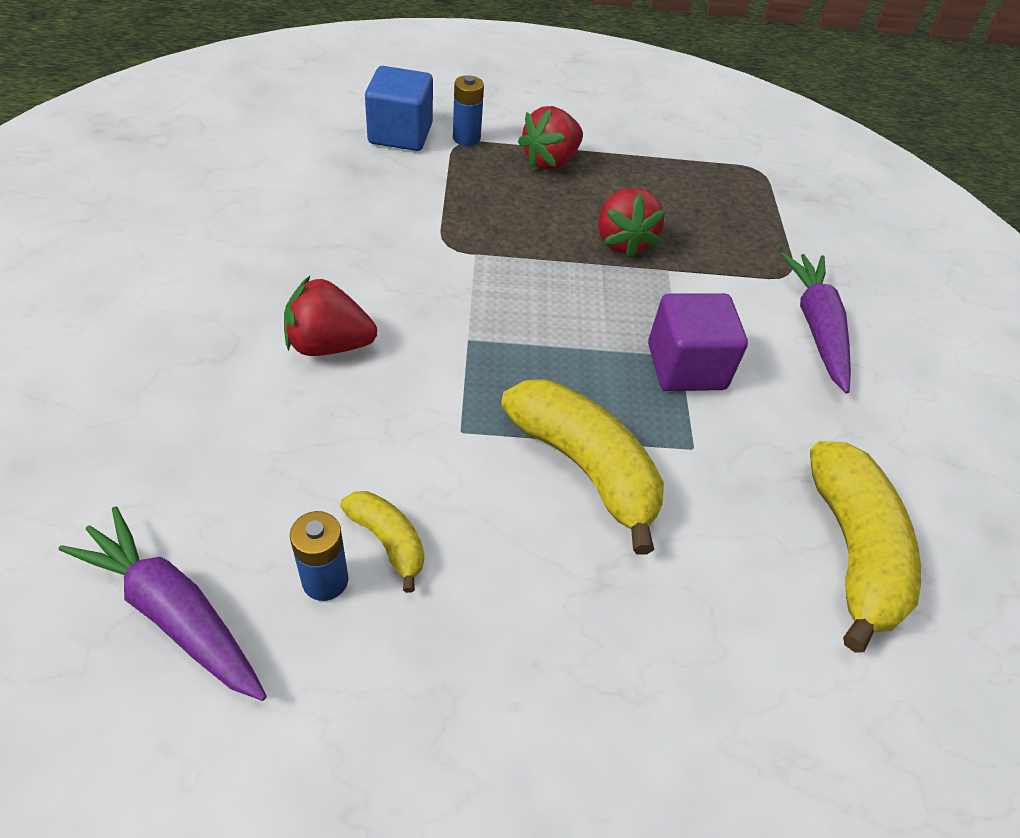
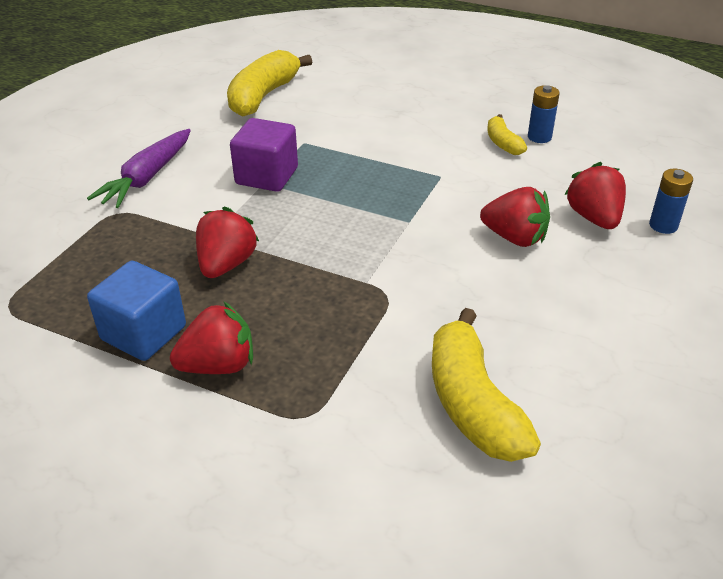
camera: 150 degrees left, 10 degrees down
purple carrot [59,506,267,701] -> none
blue cube [365,66,433,151] -> blue cube moved to [87,261,186,361]
blue battery [453,75,484,146] -> blue battery moved to [649,169,693,234]
yellow banana [501,379,664,554] -> yellow banana moved to [432,308,541,462]
none -> red strawberry [565,162,626,229]

